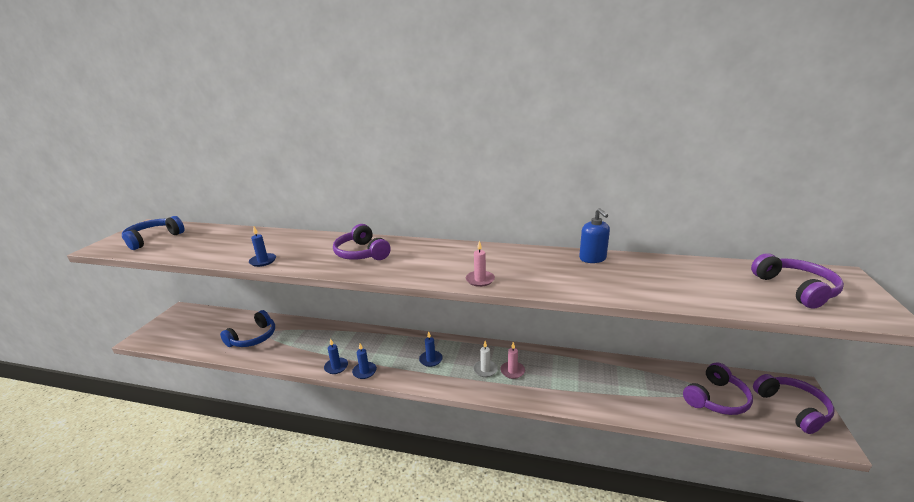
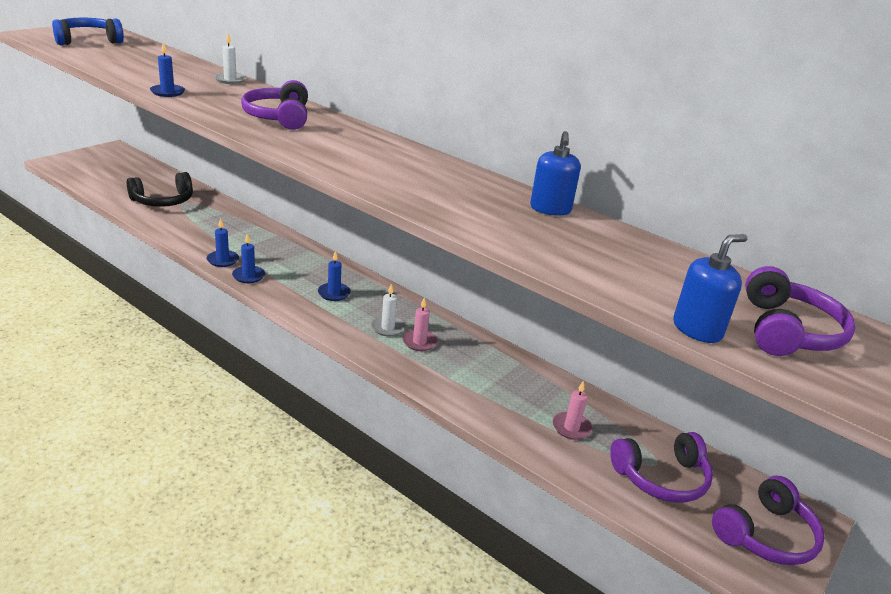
camera: 20 degrees right, 5 degrees up
blue headphones [220,310,275,347] -> black headphones [127,172,193,207]
pink candle [466,240,495,287] -> pink candle moved to [553,381,592,440]
purple headphones [753,374,834,434] -> purple headphones turned 45 degrees clockwise [712,476,825,565]
none -> white candle [214,33,246,84]
none -> blue soap dispenser [673,234,748,343]

